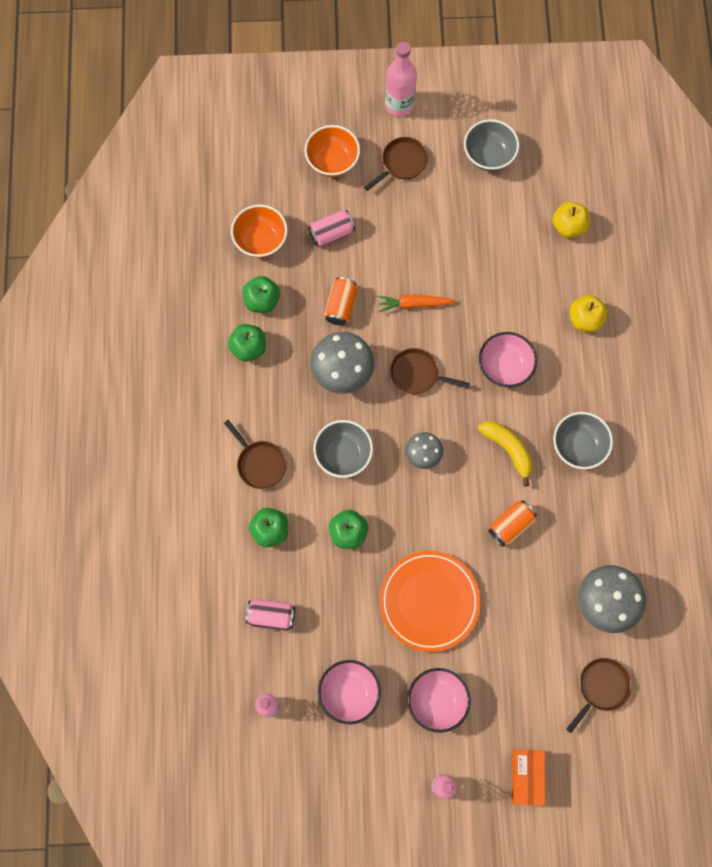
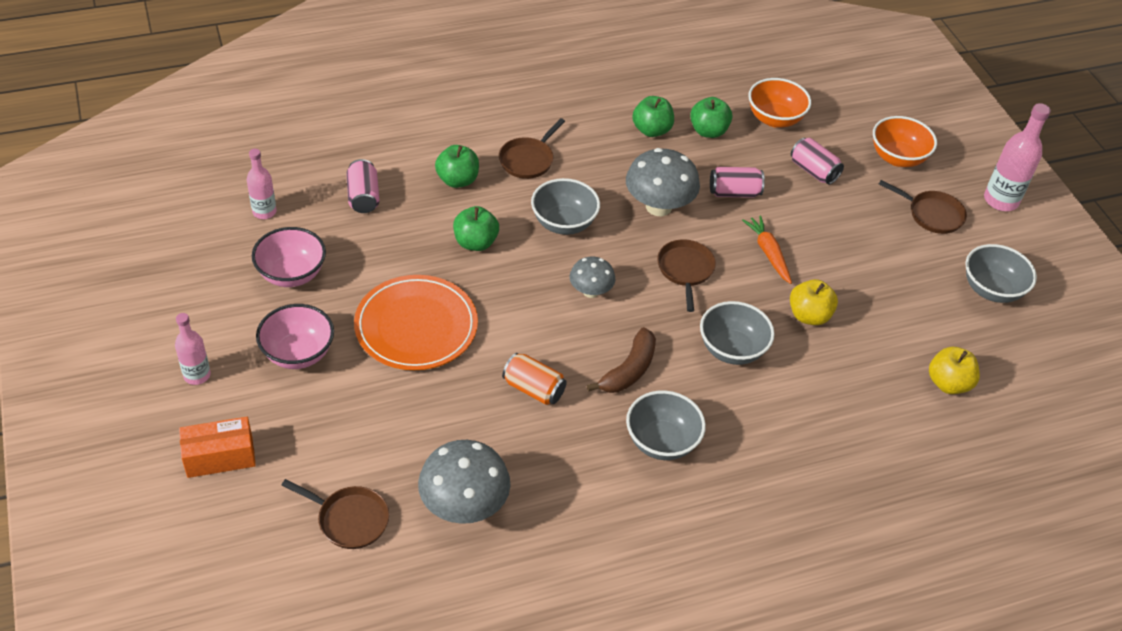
camera: 70 degrees right, 25 degrees down
orange can [324,277,357,326] -> pink can [710,167,764,198]
yellow banana [478,421,533,486] -> brown banana [587,327,656,393]
pink bowl [479,332,537,387] -> grey bowl [700,301,775,365]
yellow apple [570,295,608,332] -> yellow apple moved to [790,279,838,325]

